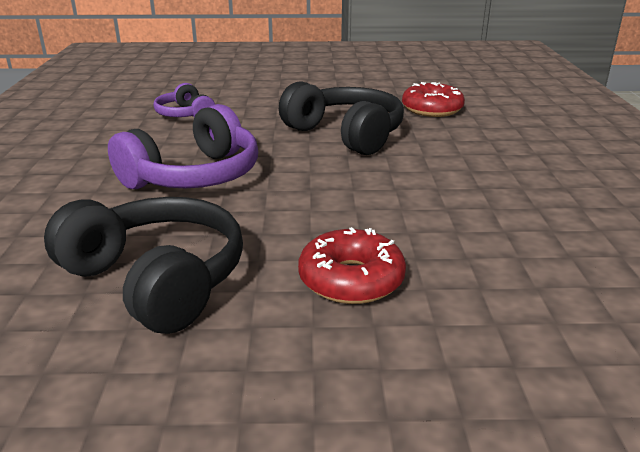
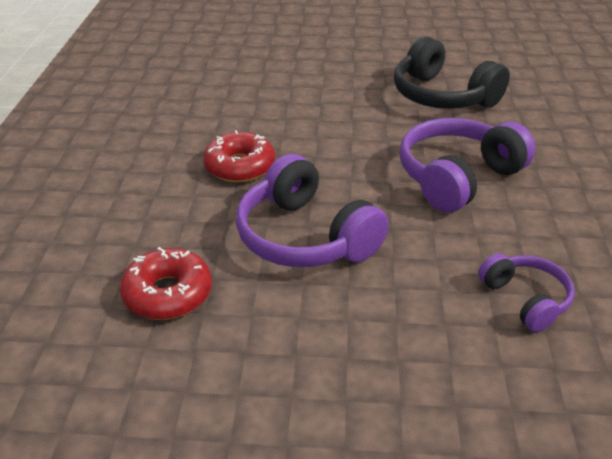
camera: 175 degrees left, 10 degrees up
black headphones [279,81,404,155] -> purple headphones [236,154,389,267]
red donut [298,227,406,304] -> red donut moved to [203,130,275,182]

